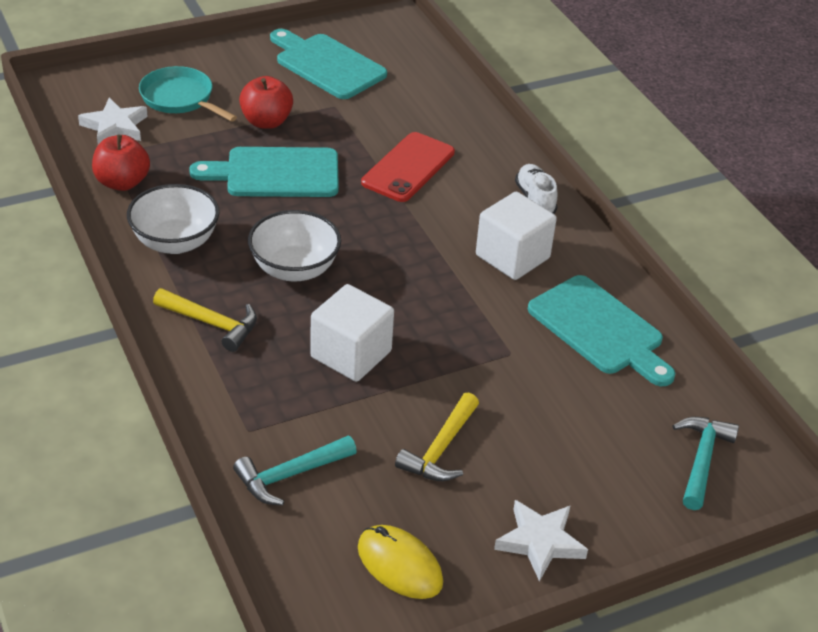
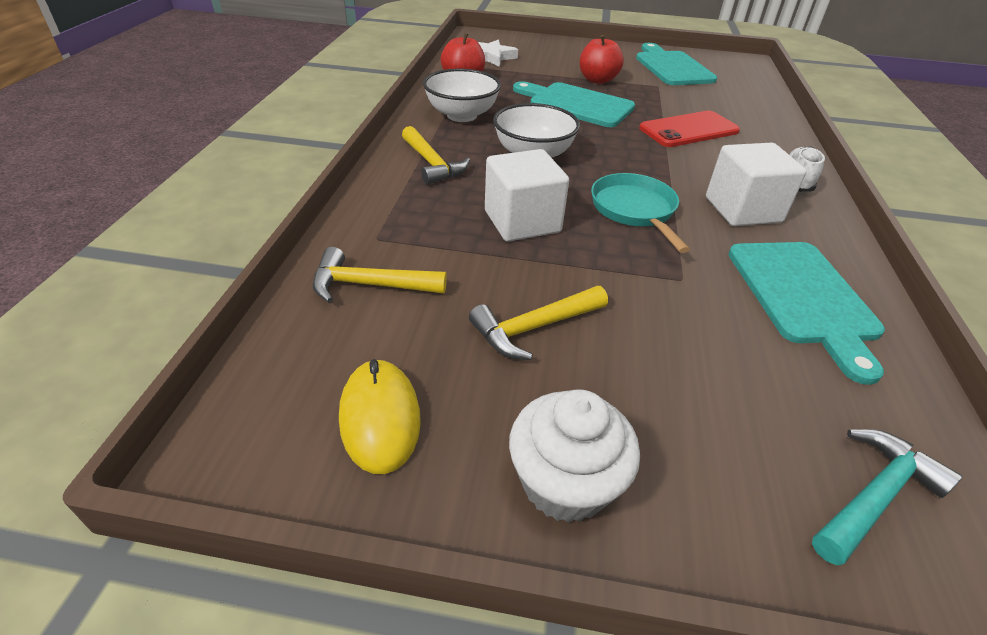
camera: 35 degrees right, 0 degrees up
turquoise pan [139,66,237,122] -> turquoise pan moved to [591,173,690,253]
turquoise hammer [233,435,357,506] -> yellow hammer [313,247,447,303]
white star [494,500,588,581] -> white cupcake [509,389,640,523]

